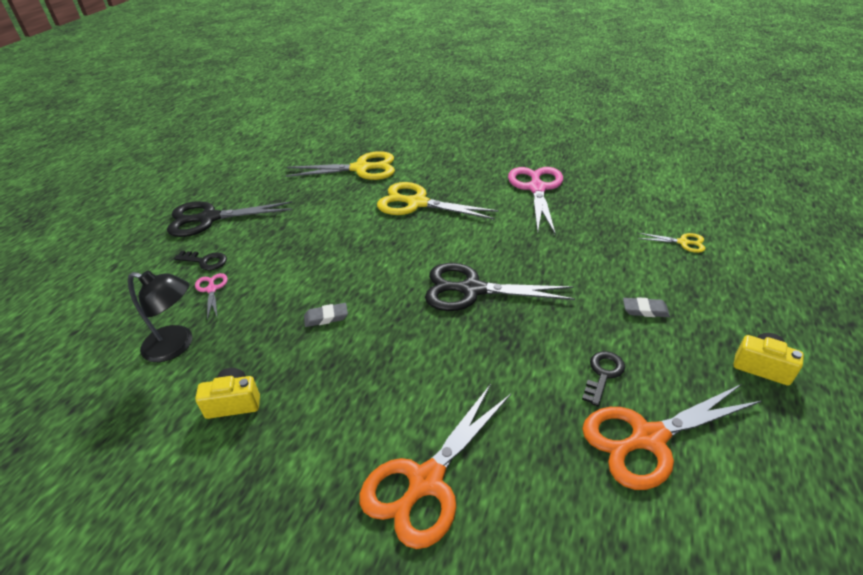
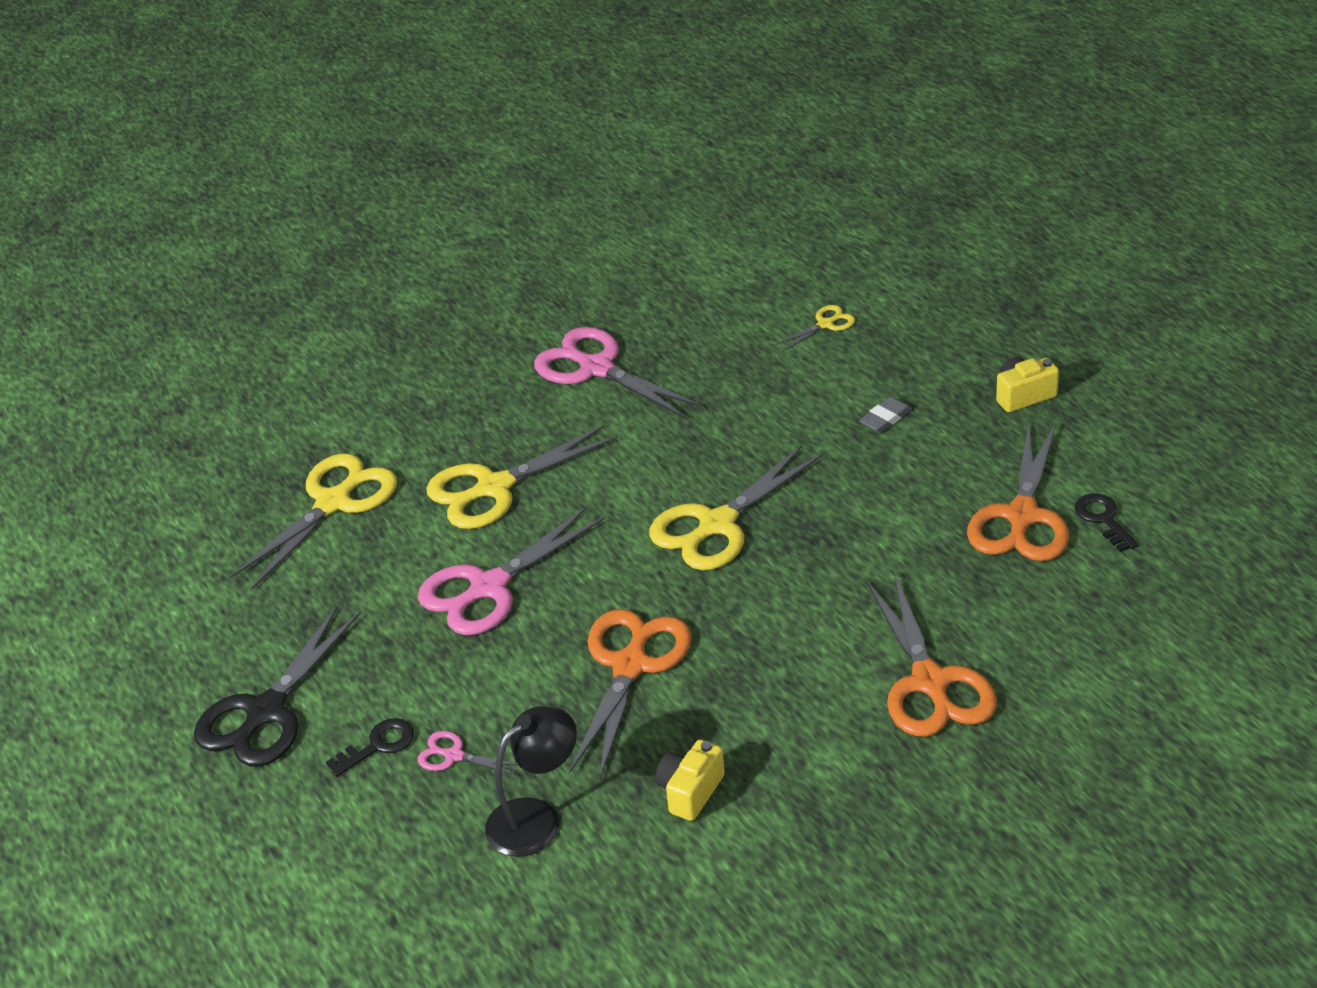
camera: 50 degrees left, 0 degrees up
grey eraser [304,303,348,327] -> orange scissors [569,609,691,779]
black scissors [425,263,575,311] -> yellow scissors [649,445,822,570]
black key [582,351,625,406] -> black key moved to [1075,493,1138,552]
none -> pink scissors [418,507,605,635]

